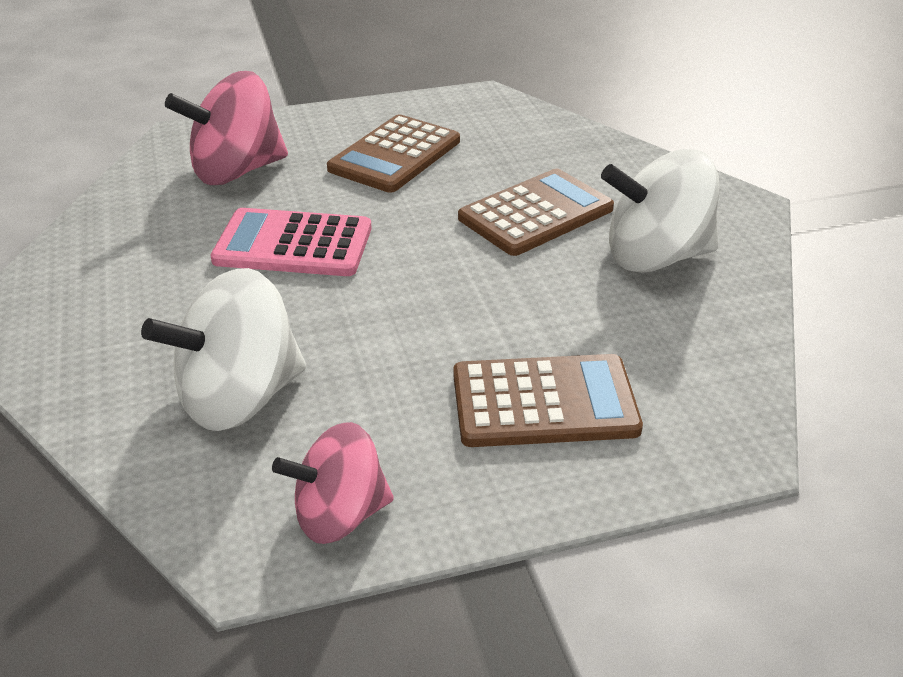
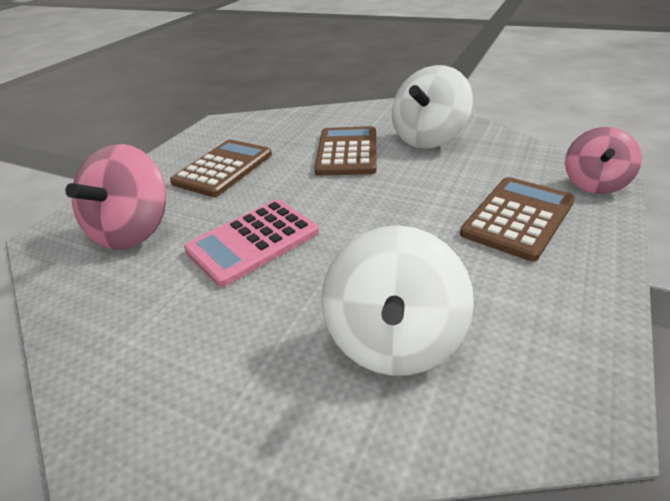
camera: 45 degrees left, 0 degrees up
pink spinning top [272,422,394,544] -> pink spinning top moved to [565,127,642,194]
brown calculator [327,115,460,193] -> brown calculator turned 135 degrees counterclockwise [170,140,272,197]

